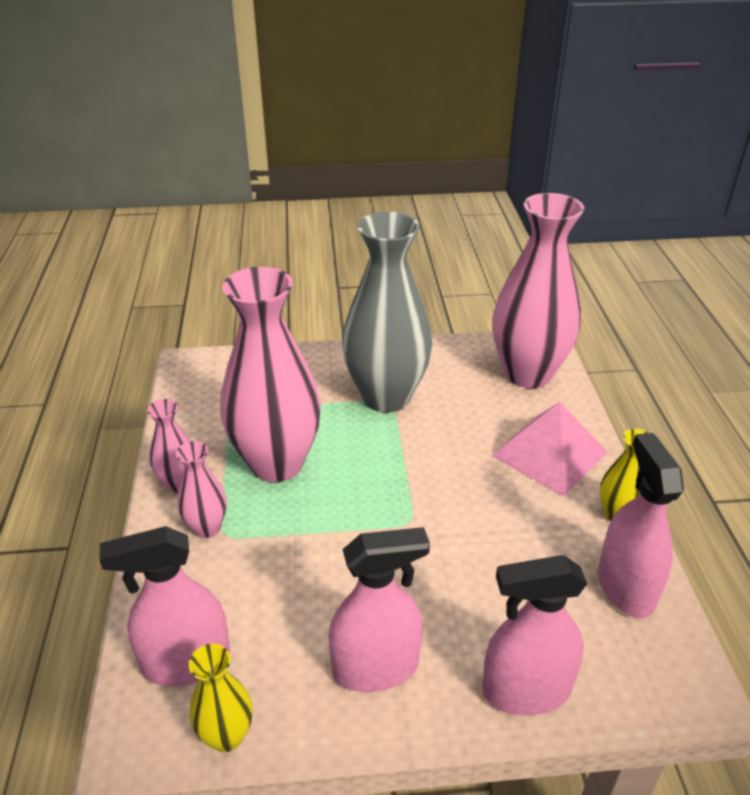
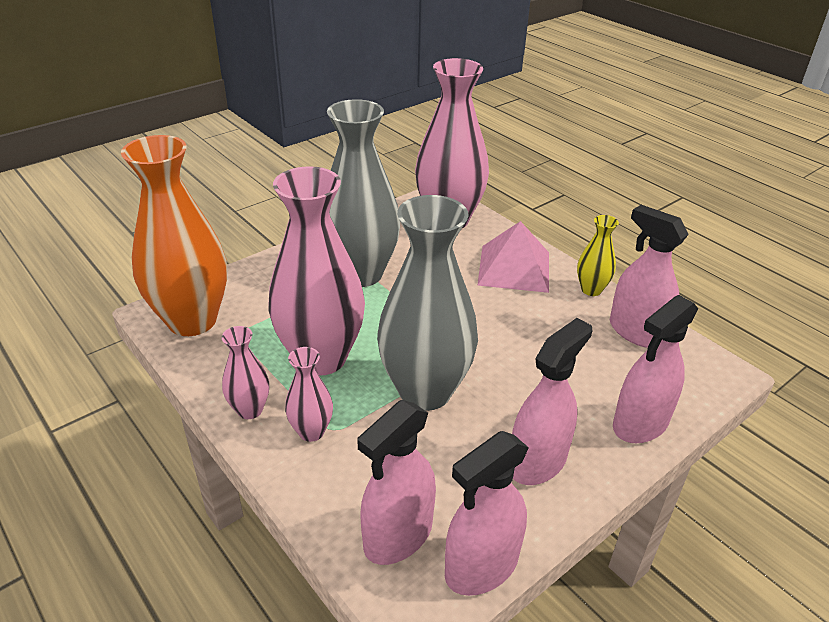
camera: 35 degrees left, 0 degrees up
yellow vase [189,644,253,752] -> pink spray bottle [445,431,529,596]
none -> orange vase [121,135,227,336]
none -> grey vase [377,195,478,411]

